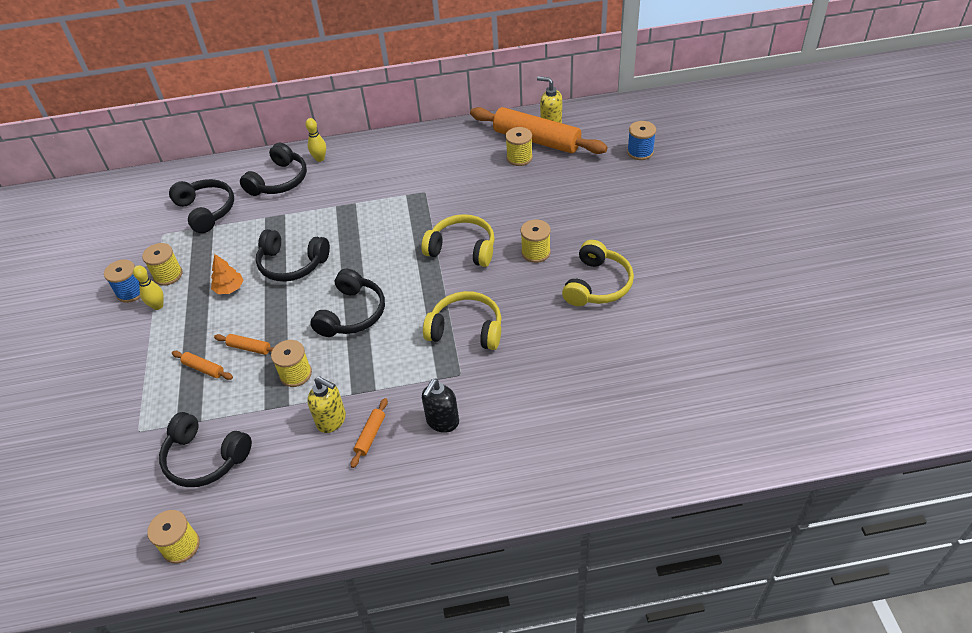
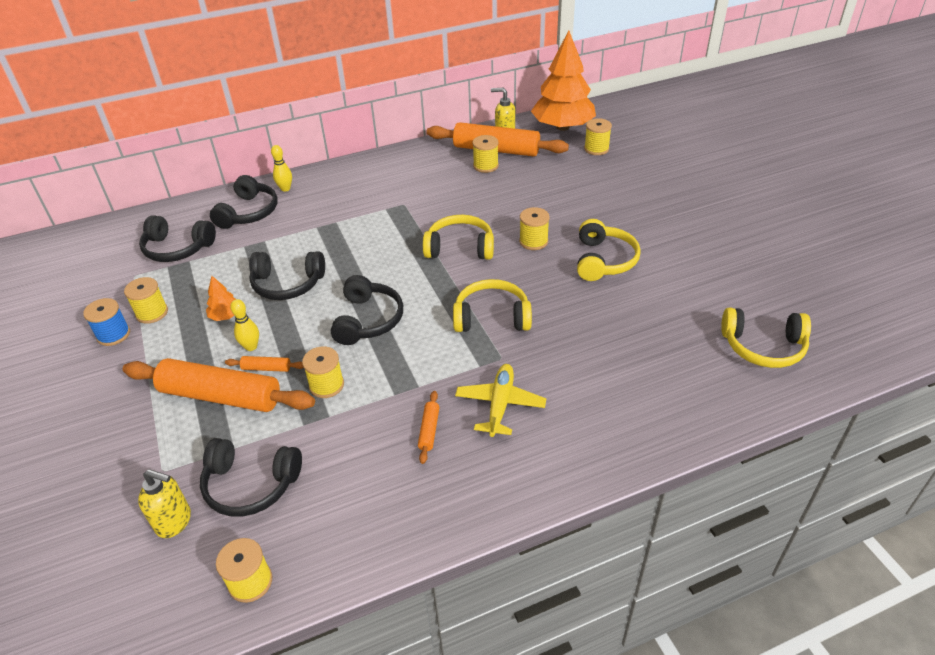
camera: 15 degrees left, 5 degrees down
yellow bowling pin [133,265,164,310] -> yellow bowling pin moved to [230,299,259,351]
black headphones [169,179,234,233] -> black headphones turned 150 degrees clockwise [139,215,216,262]
orange rolling pin [172,351,233,380] -> orange rolling pin [123,358,315,412], size x2.44
yellow soap dispenser [307,376,346,433] -> yellow soap dispenser moved to [138,469,191,538]
black soap dispenser [422,378,459,433] -> yellow plane [455,364,546,437]
blue spool [627,121,656,160] -> yellow spool [584,118,612,155]
none -> orange tree [531,30,596,131]
none -> yellow headphones [721,307,811,368]

